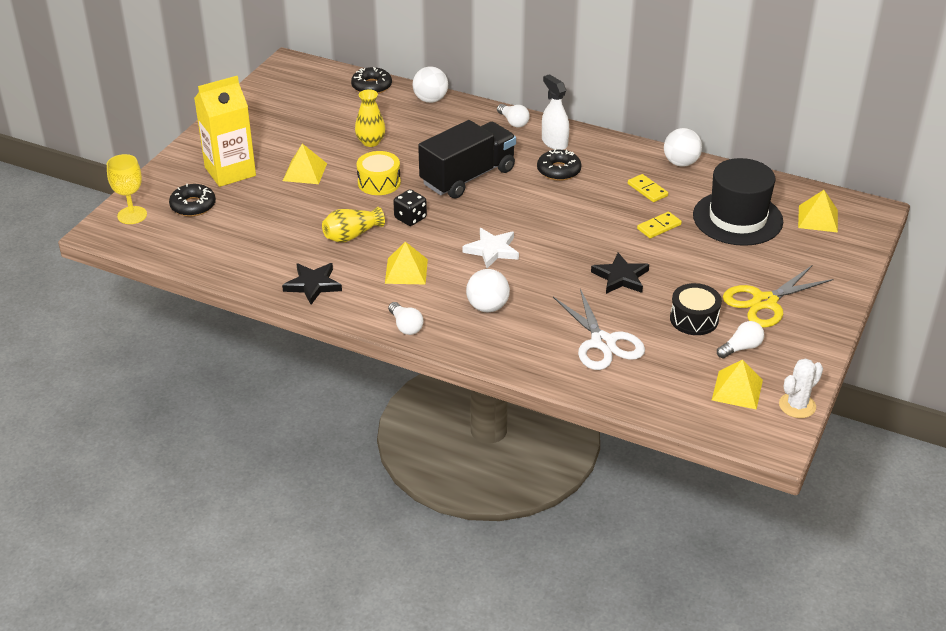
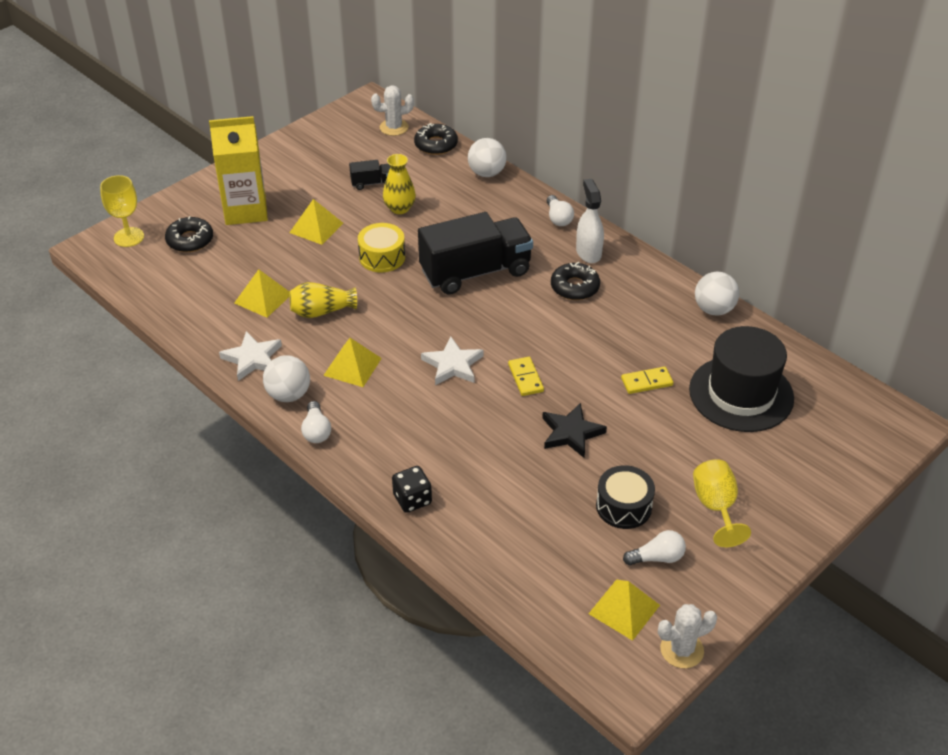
camera: 20 degrees right, 5 degrees up
black star [282,263,342,305] -> white star [219,331,282,381]
black dice [393,189,427,226] -> black dice moved to [392,466,432,513]
white ball [466,269,510,312] -> white ball moved to [263,355,310,402]
white scissors [553,289,645,370] -> none
yellow domino [628,174,668,202] -> yellow domino moved to [508,357,544,396]
yellow scissors [723,266,834,328] -> yellow goblet [693,459,751,547]
yellow pyramid [798,190,838,233] -> yellow pyramid moved to [234,269,290,318]
none -> black truck [349,160,390,190]
none -> white cactus [371,85,414,136]

